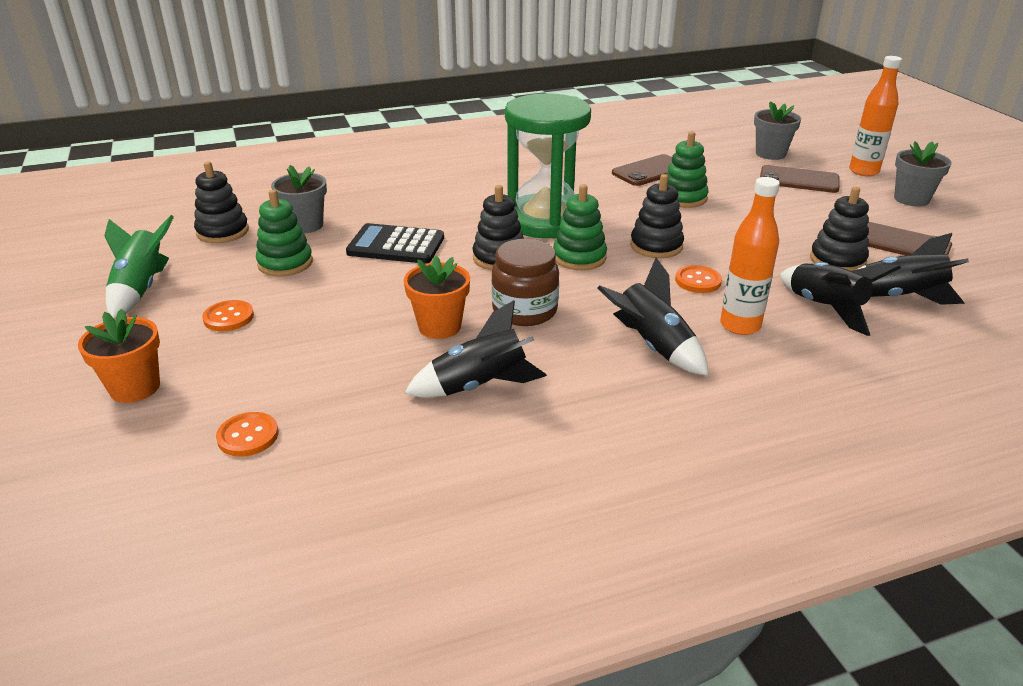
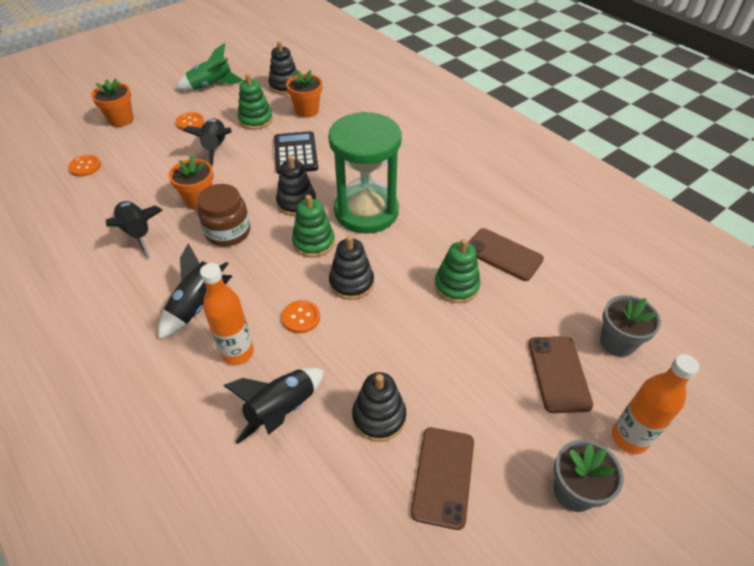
camera: 70 degrees right, 15 degrees up
grey flower pot [271,165,327,234] -> orange flower pot [286,70,322,118]
black rocket [856,233,969,305] -> black rocket moved to [183,119,232,166]

